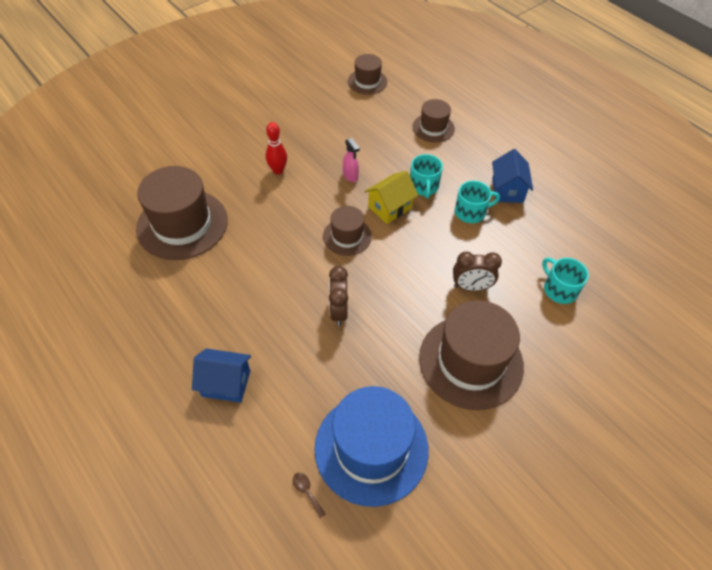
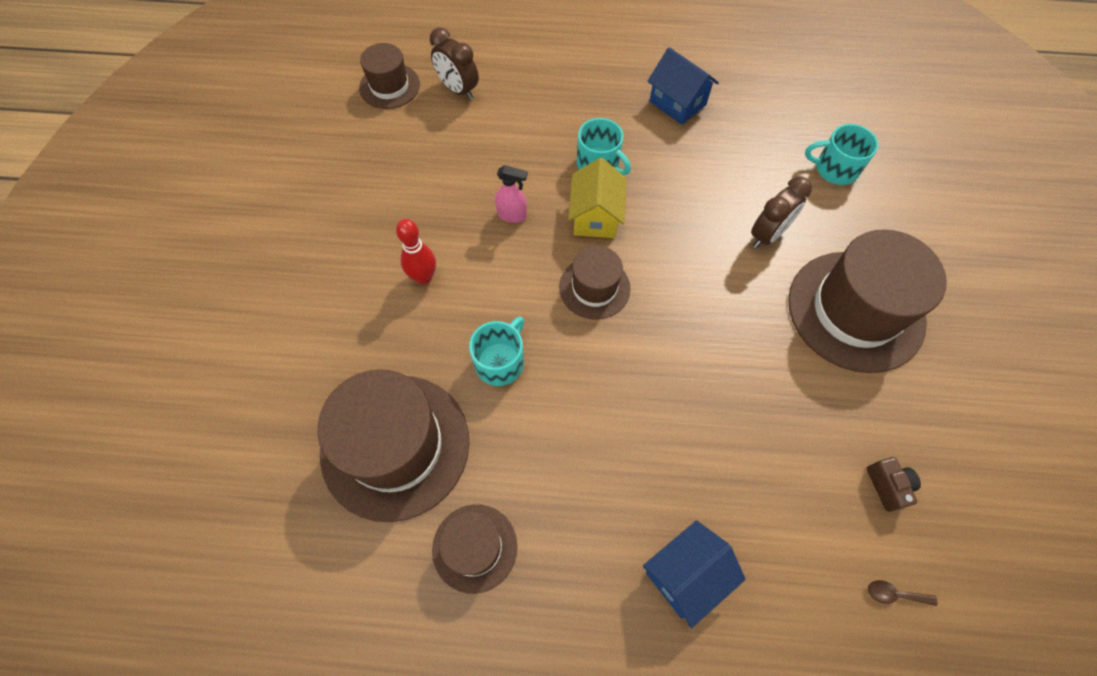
camera: 45 degrees left, 10 degrees up
blue hat [315,386,429,507] -> brown camera [866,457,921,512]
brown clock [329,266,348,326] -> brown clock moved to [430,27,479,100]
brown hat [412,99,455,143] -> brown hat moved to [432,504,517,594]
turquoise mug [455,181,500,223] -> turquoise mug moved to [469,317,524,386]

